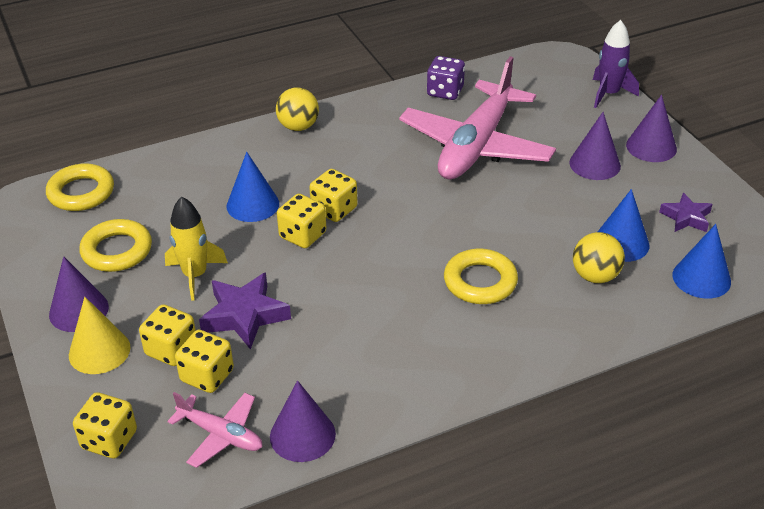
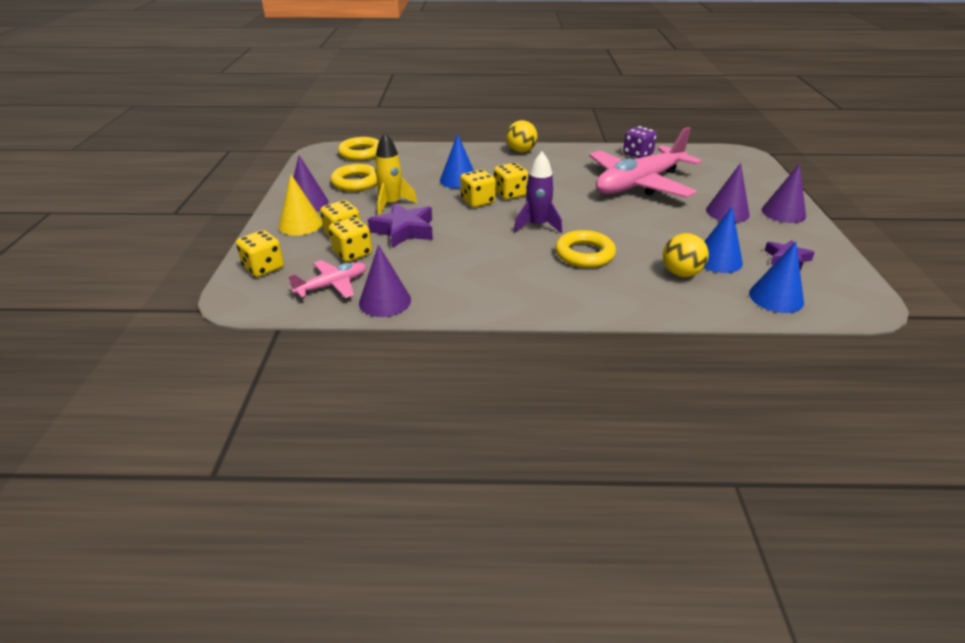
camera: 25 degrees right, 5 degrees down
pink plane [167,392,262,468] -> pink plane turned 90 degrees counterclockwise [289,260,366,298]
purple rocket [593,20,639,108] -> purple rocket moved to [514,152,562,233]

